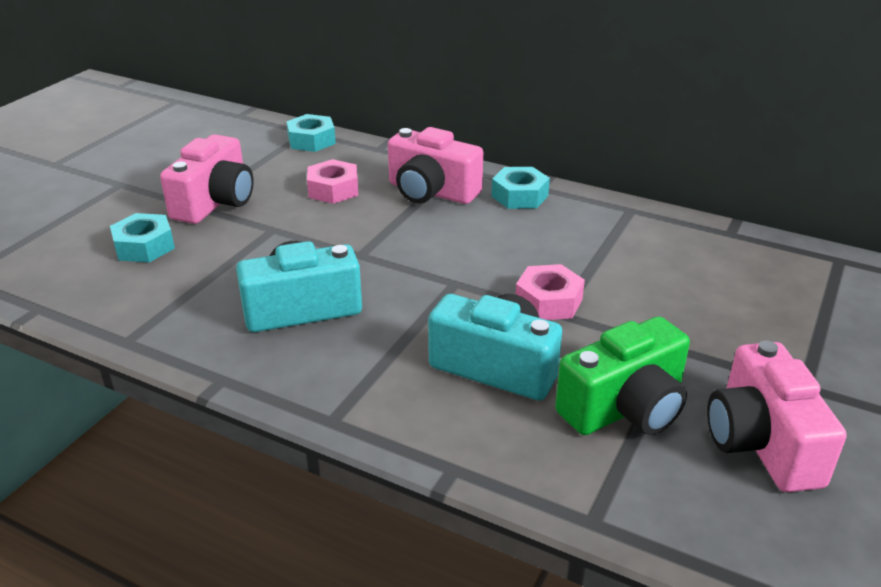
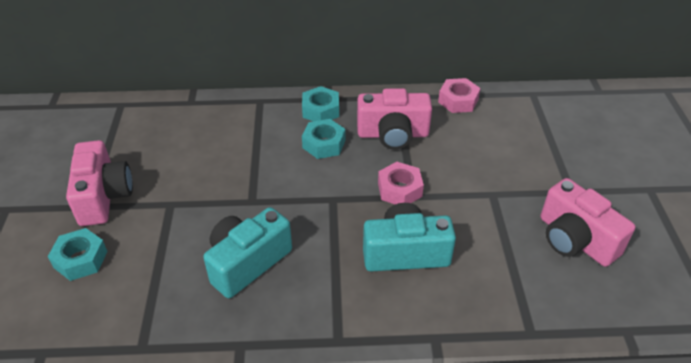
camera: 30 degrees left, 10 degrees up
turquoise nut [286,114,336,152] -> turquoise nut moved to [302,119,345,159]
pink nut [307,159,358,204] -> pink nut moved to [438,78,481,113]
pink camera [388,127,483,204] -> pink camera moved to [357,88,432,150]
green camera [555,316,690,435] -> none

